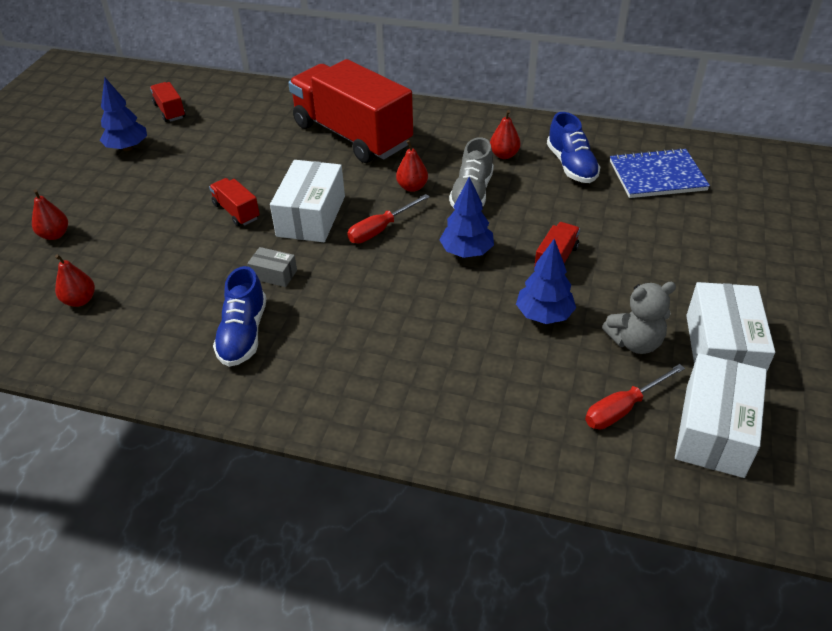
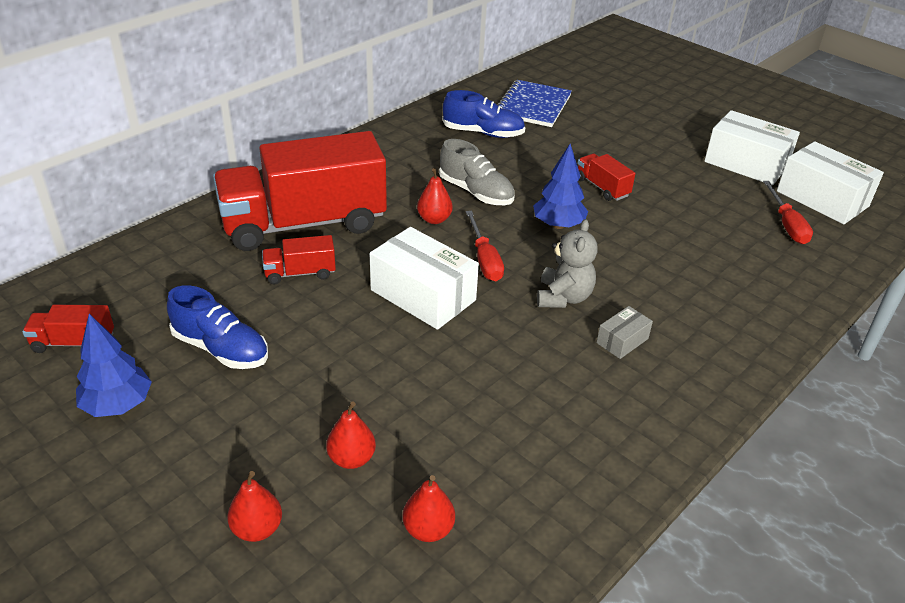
camera: 65 degrees left, 5 degrees down
red truck [209,178,260,226] -> red truck moved to [262,235,336,284]
blue shoe [213,266,266,367] -> blue shoe moved to [167,285,268,369]
grey box [247,247,297,287] -> grey box moved to [597,306,653,359]
red pear [490,110,521,159] -> red pear moved to [326,401,376,469]
blue tree [516,239,576,324] -> none
grey teddy bear [602,282,676,354] -> grey teddy bear moved to [537,219,598,308]

